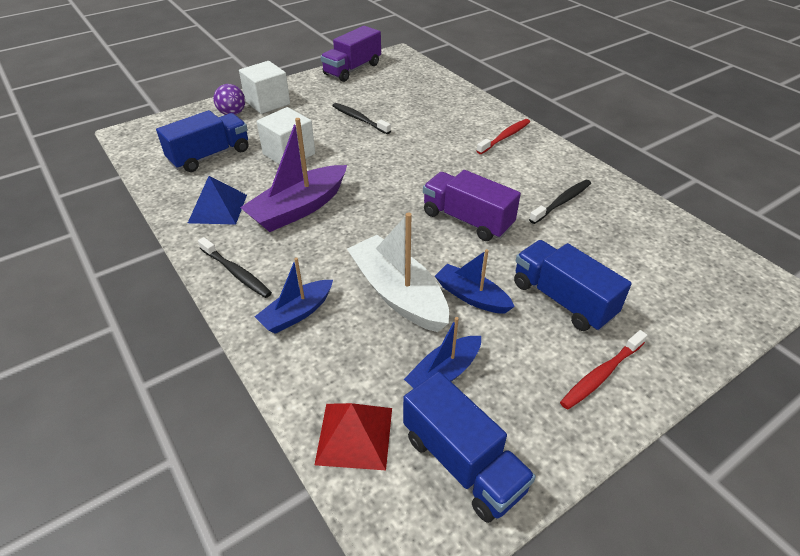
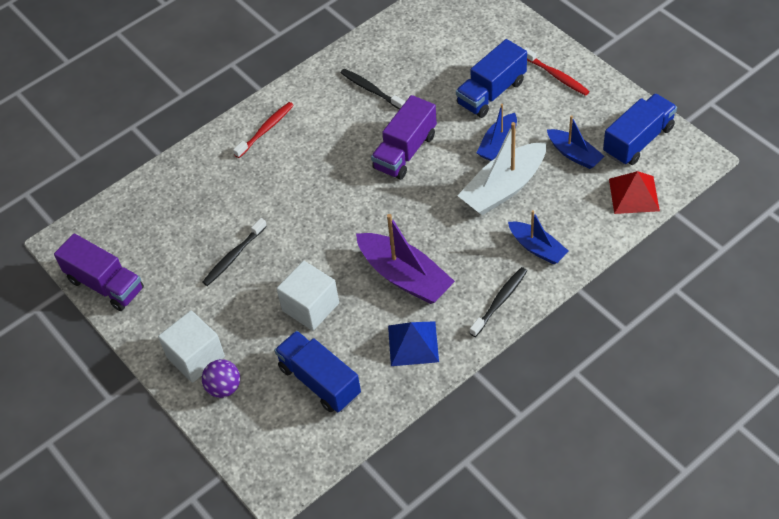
camera: 90 degrees left, 10 degrees up
red toothbrush [477,119,530,154] -> red toothbrush turned 90 degrees clockwise [233,102,294,158]

